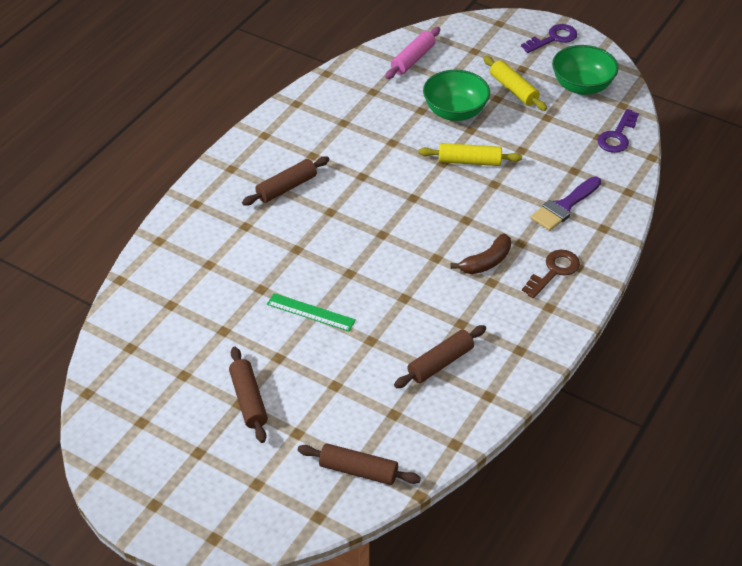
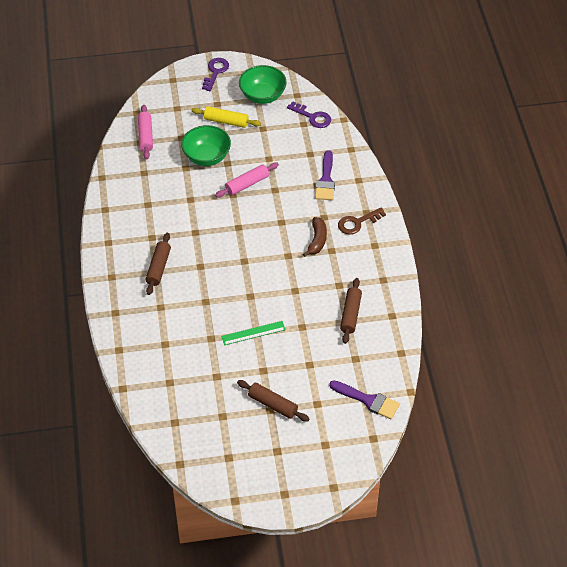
camera: 40 degrees left, 5 degrees up
brown rolling pin [298,443,421,485] -> purple brush [329,380,400,419]
yellow rolling pin [419,143,522,166] -> pink rolling pin [215,163,279,197]
brown key [522,250,580,298] -> brown key turned 120 degrees counterclockwise [338,207,386,235]
purple key [598,109,639,153] -> purple key turned 45 degrees counterclockwise [287,102,331,128]

